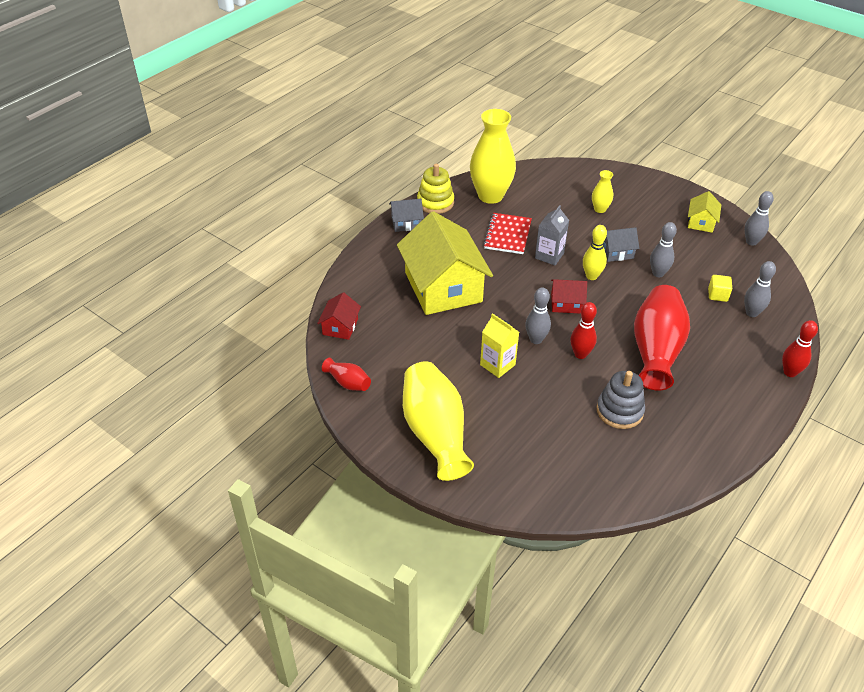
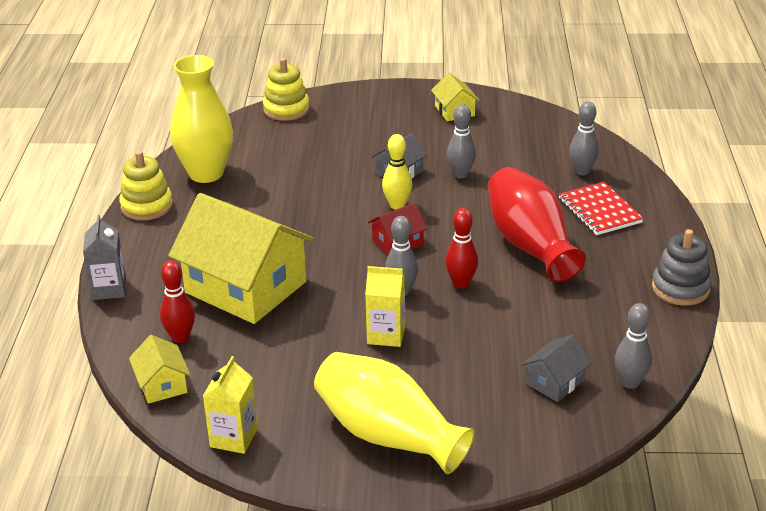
camera: 35 degrees left, 10 degrees down
red house [317,292,361,340] -> yellow house [129,335,190,404]
red vase [322,358,371,391] -> yellow carton [203,356,258,454]
grey house [389,199,424,232] -> grey house moved to [521,335,592,402]
red notebook [483,213,532,254] -> red notebook moved to [559,182,644,235]
grey carton [535,205,569,265] -> grey carton moved to [83,215,126,300]
yellow vase [592,170,613,213] -> none
grey stacking toy [597,371,645,429] -> grey stacking toy moved to [652,229,712,306]
yellow cube [708,275,732,302] -> none
grey bowling pin [744,191,774,246] -> grey bowling pin moved to [615,303,652,389]
red bowling pin [782,320,818,377] -> red bowling pin moved to [160,261,195,343]
none -> yellow stacking toy [263,58,310,121]

